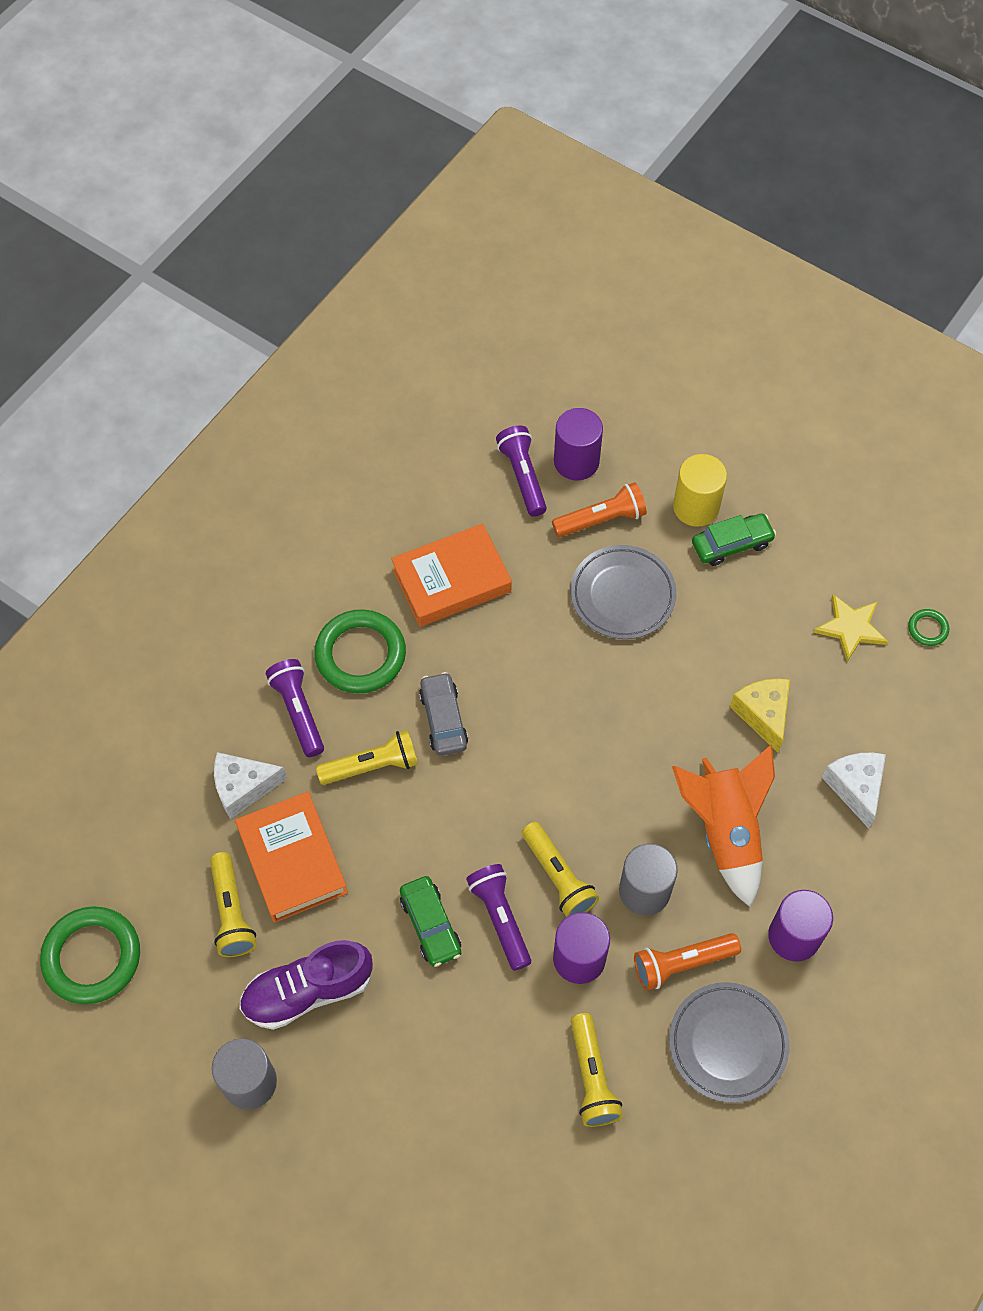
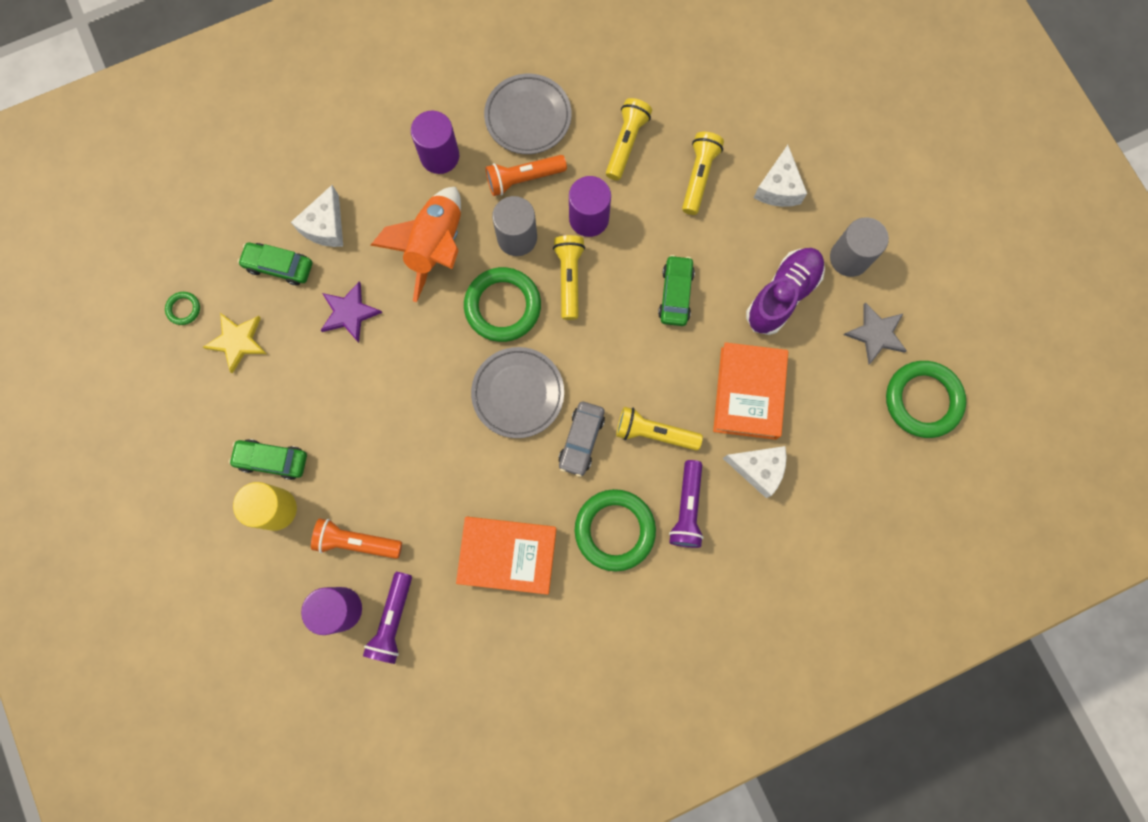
camera: 150 degrees left, 15 degrees up
yellow flashlight [210,852,256,957] -> yellow flashlight moved to [682,132,724,215]
purple shoe [239,940,373,1030] -> purple shoe turned 60 degrees counterclockwise [746,248,825,335]
purple flashlight [466,864,531,971] -> none
grey plate [570,545,677,639] -> grey plate moved to [471,347,564,438]
orange flashlight [634,933,741,990] -> orange flashlight turned 150 degrees clockwise [486,155,567,196]
yellow cheese [730,679,790,753] -> purple star [321,281,382,343]
none -> green car [238,242,312,285]
none -> green ring [464,267,541,342]
none -> white cheese [753,145,807,207]
none -> grey star [844,303,907,364]

